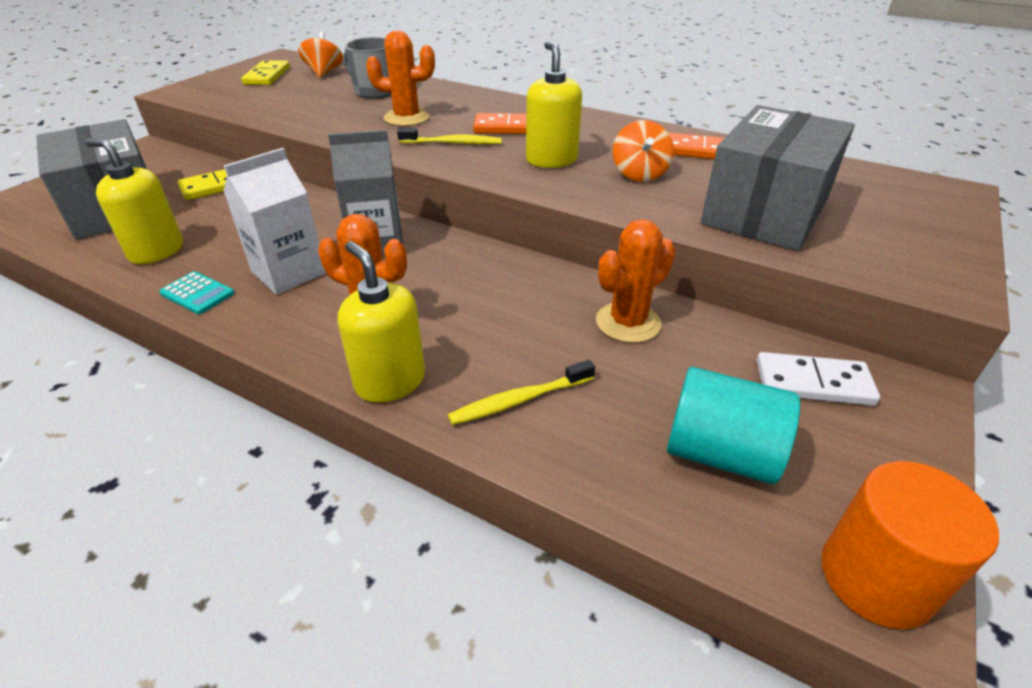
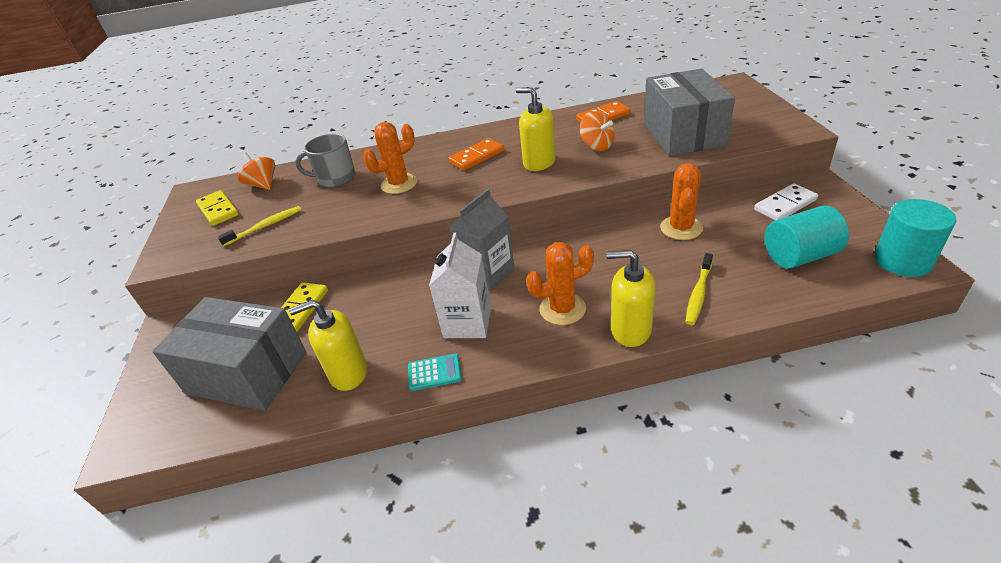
camera: 35 degrees left, 0 degrees up
yellow toothbrush [397,128,502,144] -> yellow toothbrush moved to [217,206,301,246]
orange cylinder [821,461,999,629] -> turquoise cylinder [874,199,956,277]

